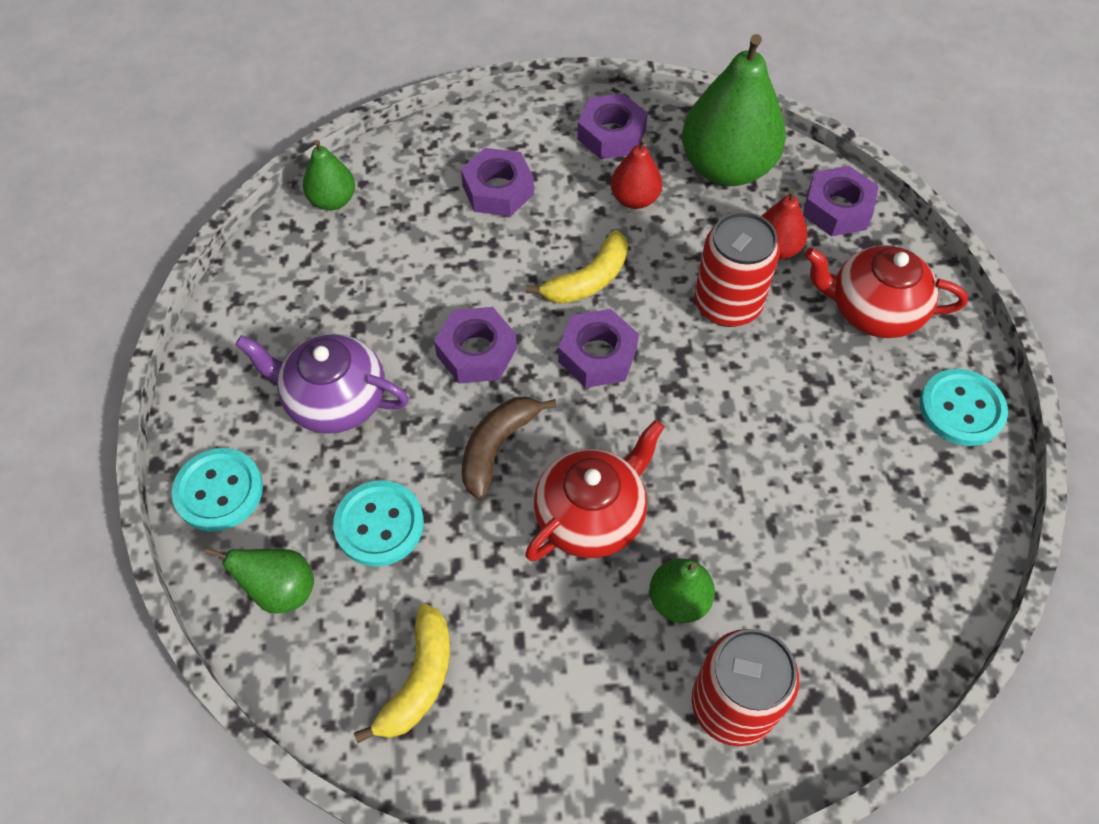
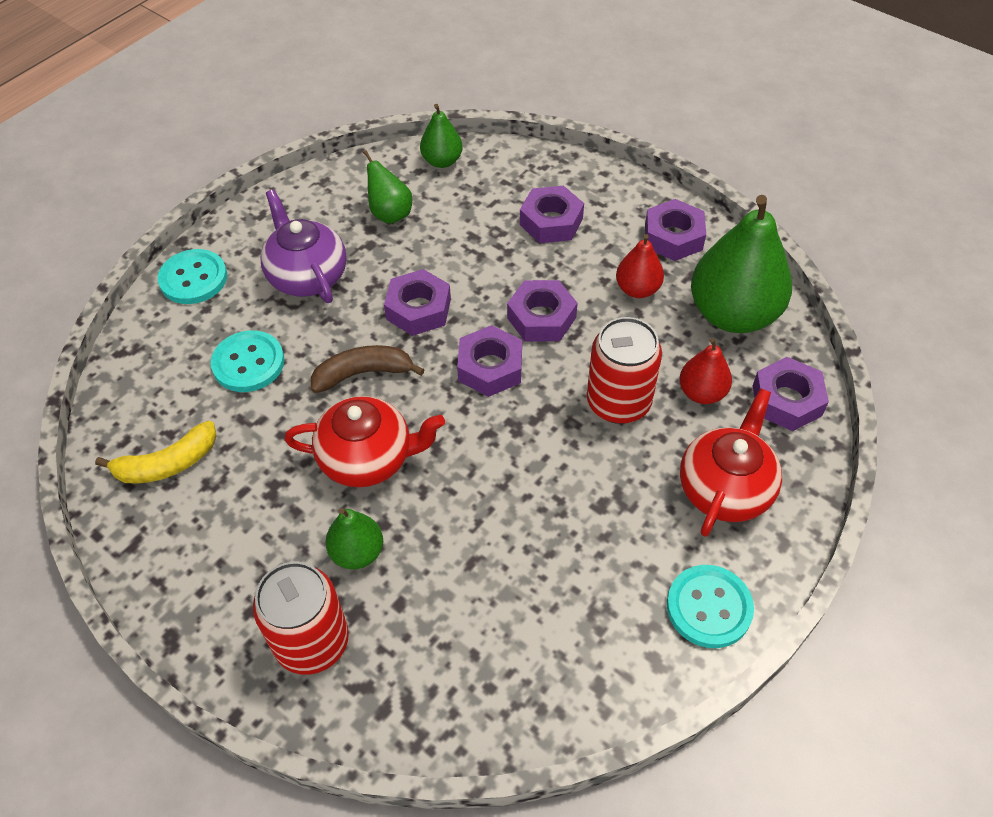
camera: 45 degrees right, 5 degrees down
green pear [205,548,314,613] -> green pear moved to [363,150,412,224]
yellow banana [526,230,628,304] -> purple nut [507,280,578,342]
red teapot [804,245,968,338] -> red teapot turned 60 degrees clockwise [680,388,782,537]

